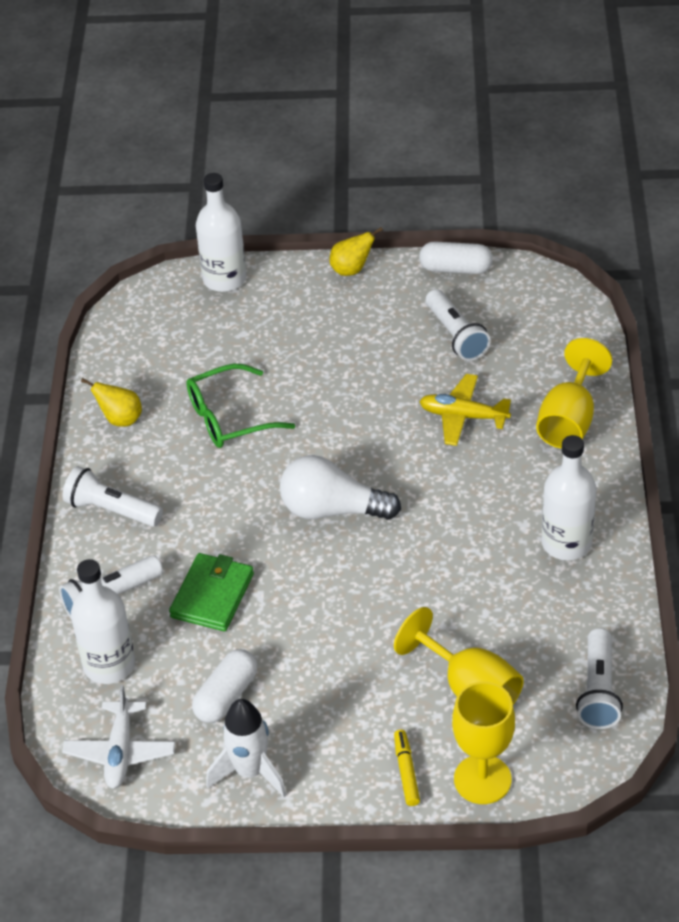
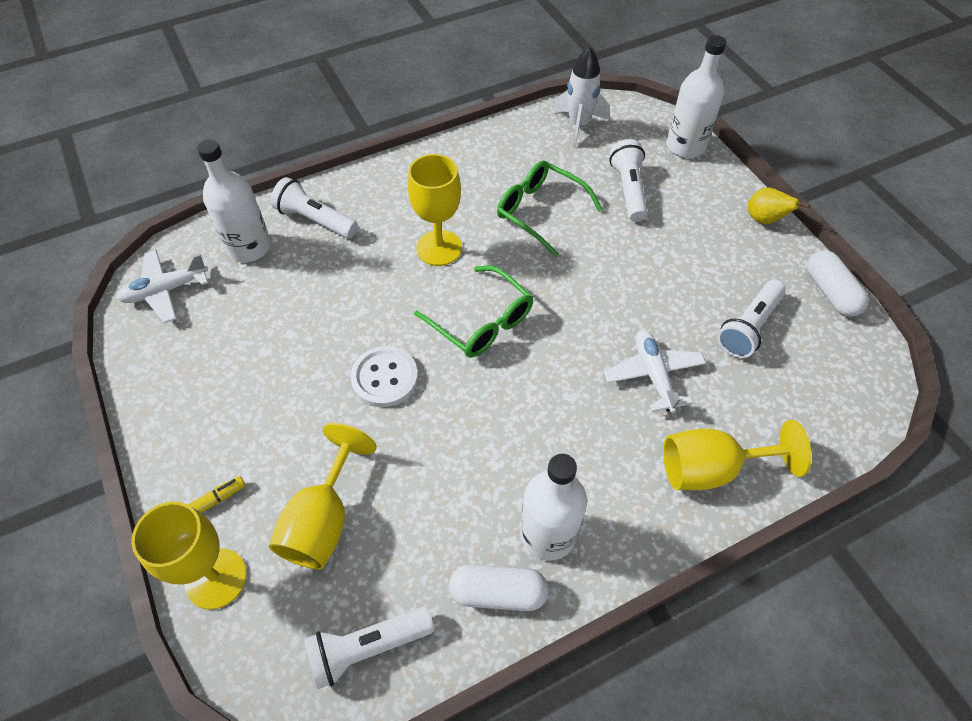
camera: 60 degrees right, 10 degrees up
white flashlight [63,466,163,527] -> white flashlight moved to [609,139,648,222]
yellow pear [81,378,142,427] -> none
green wallet [169,553,254,631] -> none
white capsule [192,649,258,723] -> white capsule moved to [449,564,549,611]
white rocket [206,699,287,797] -> white rocket moved to [553,46,610,148]
white light bulb [280,455,401,520] -> green glasses [414,265,533,358]
yellow plane [419,374,511,446] -> white plane [604,330,706,413]
none -> white button [350,346,418,407]
none -> yellow goblet [408,154,462,266]

